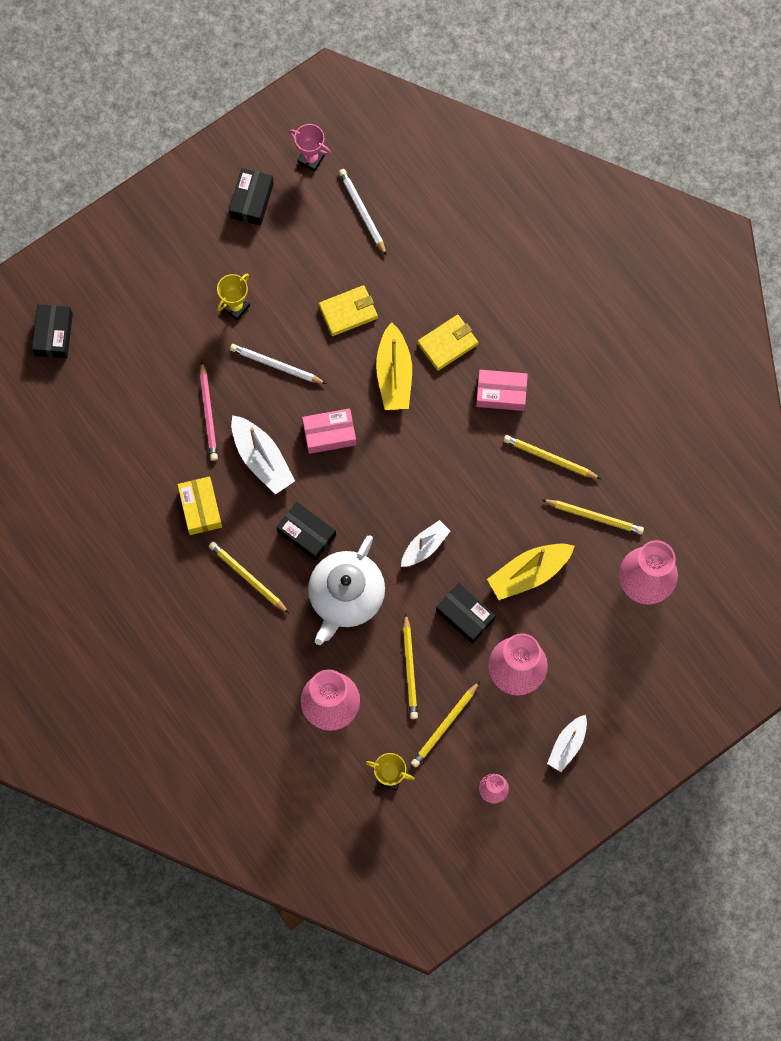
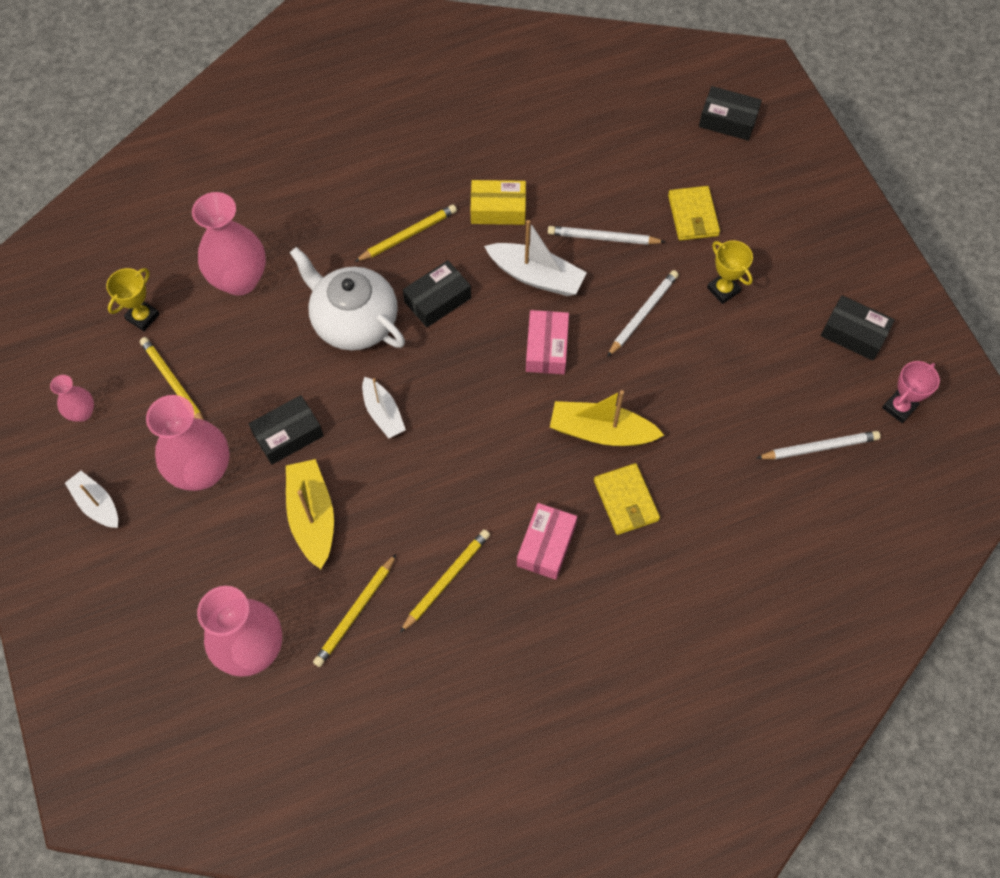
camera: 105 degrees right, 10 degrees down
pink pencil [200,361,218,461] -> white pencil [548,226,665,245]
white boat [231,415,295,495] -> white boat turned 135 degrees counterclockwise [484,220,587,296]
yellow wallet [319,285,378,336] -> yellow wallet moved to [668,186,720,241]
yellow pencil [403,613,418,719] -> none

